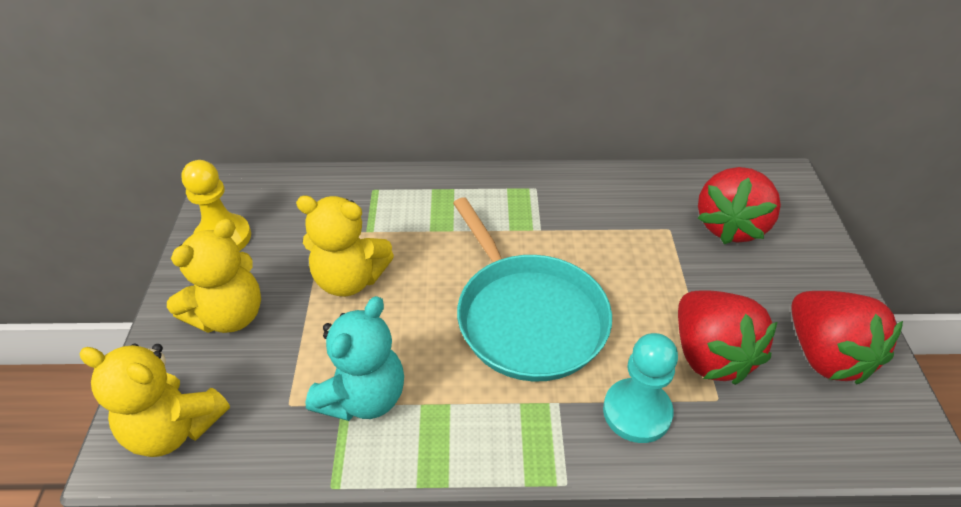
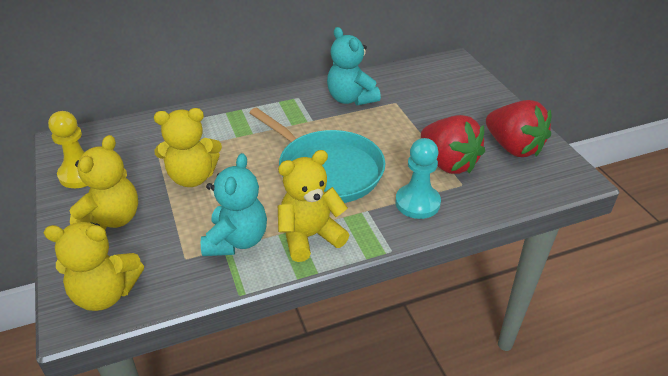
camera: 20 degrees left, 5 degrees down
red strawberry [698,167,781,244] -> none
none -> yellow teddy bear [278,150,349,262]
none -> turquoise teddy bear [327,27,381,106]

